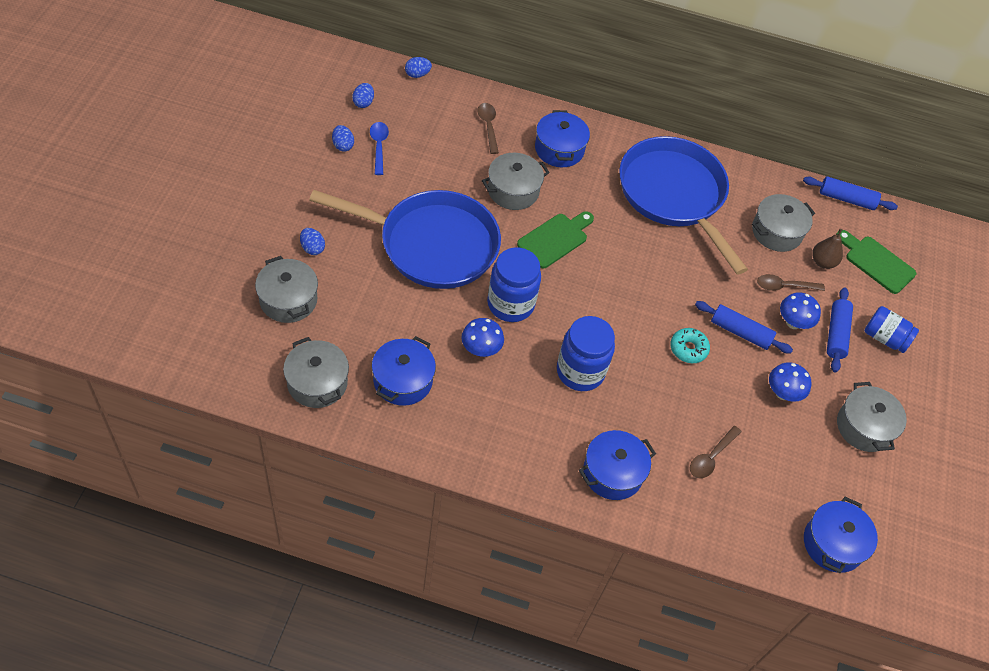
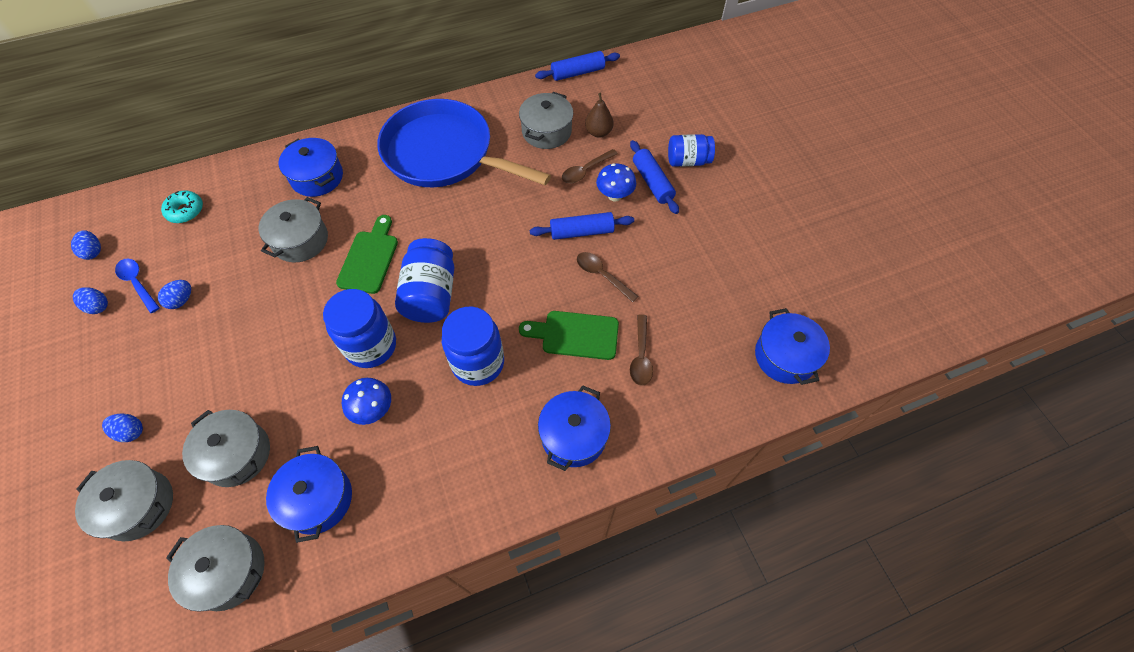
camera: 30 degrees left, 5 degrees up
blue pan [309,190,501,289] -> none
blue egg [405,57,432,78] -> blue egg moved to [158,280,191,309]
brown spoon [478,103,499,154] -> brown spoon moved to [577,252,638,302]
turquoise donut [670,328,710,363] -> turquoise donut moved to [161,190,203,223]
blue mushroom [769,362,812,402] -> none
green cutting board [836,230,916,294] -> green cutting board moved to [519,311,619,360]
grey pot [837,382,907,452] -> grey pot moved to [182,410,270,487]
none -> blue jar [395,238,455,323]

